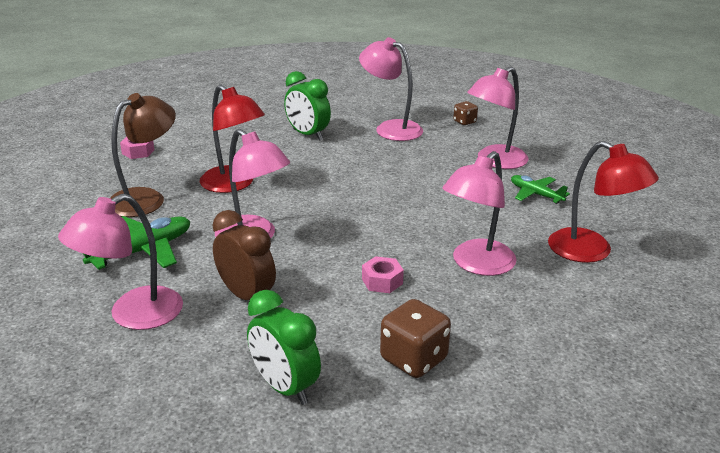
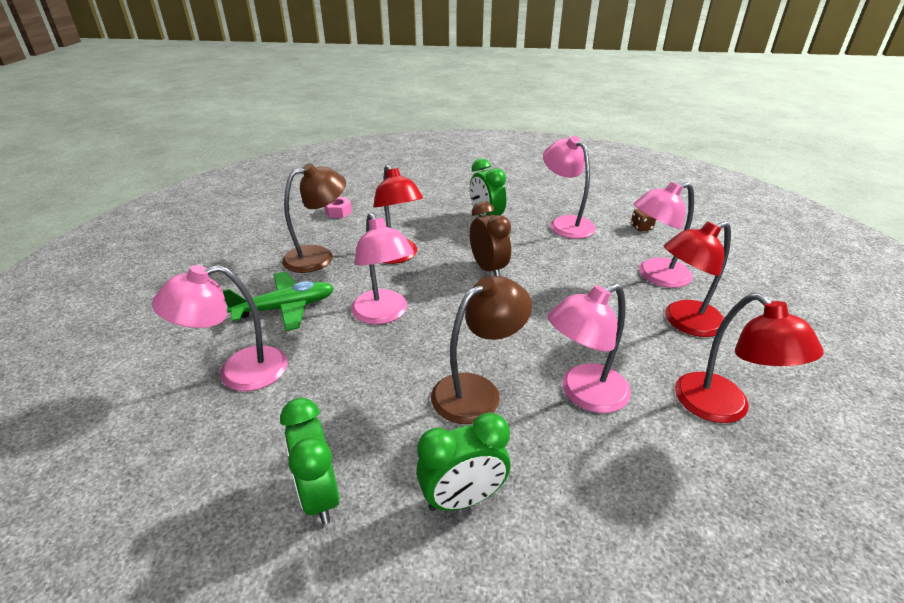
camera: 20 degrees right, 5 degrees up
brown clock [212,210,276,300] -> brown clock moved to [470,201,511,276]
pink nut [362,256,404,293] -> brown lamp [431,276,532,424]
brown dice [380,299,451,378] -> green clock [416,413,511,511]
green plane [511,175,570,204] -> red lamp [664,221,731,337]

